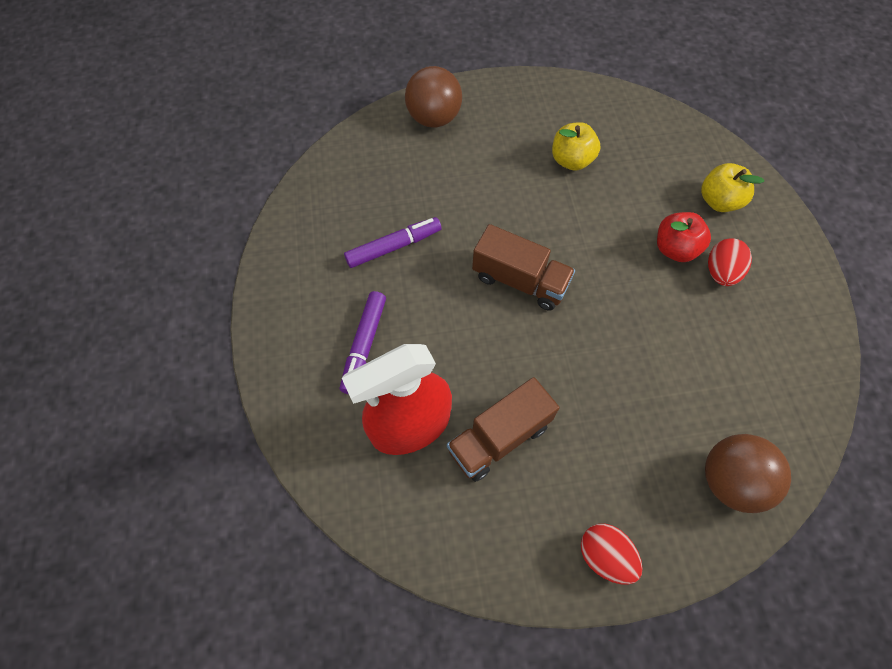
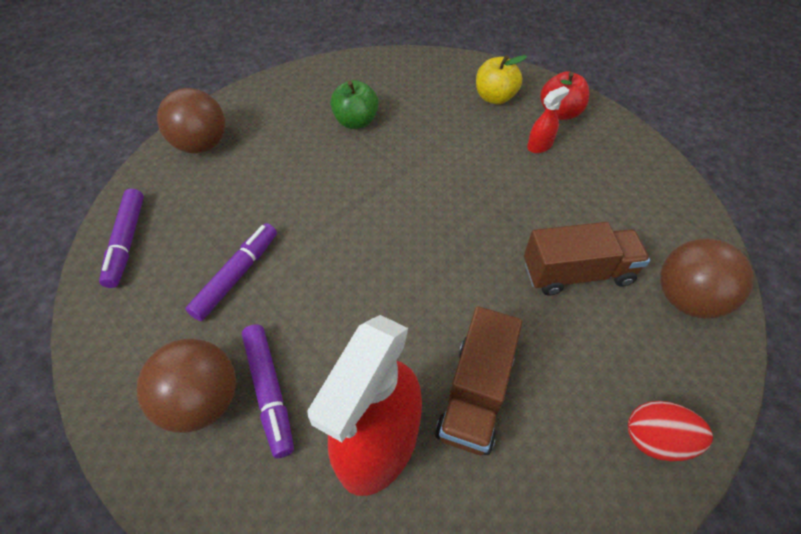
camera: 35 degrees left, 10 degrees down
brown truck [472,224,575,311] -> brown truck moved to [524,222,650,296]
yellow apple [552,122,601,171] -> green apple [330,80,379,129]
red apple [657,212,711,262] -> red apple moved to [540,71,589,120]
red egg [708,238,752,286] -> red spray bottle [527,86,569,153]
none -> purple marker [99,189,144,288]
none -> brown ball [137,339,236,433]

